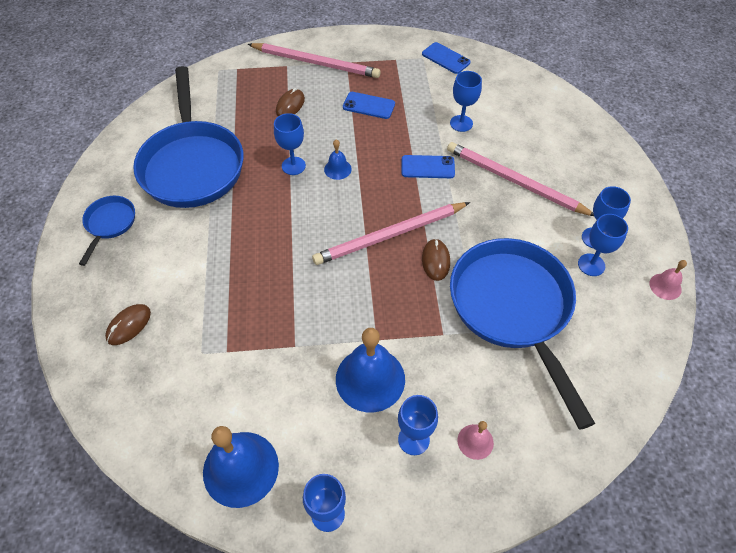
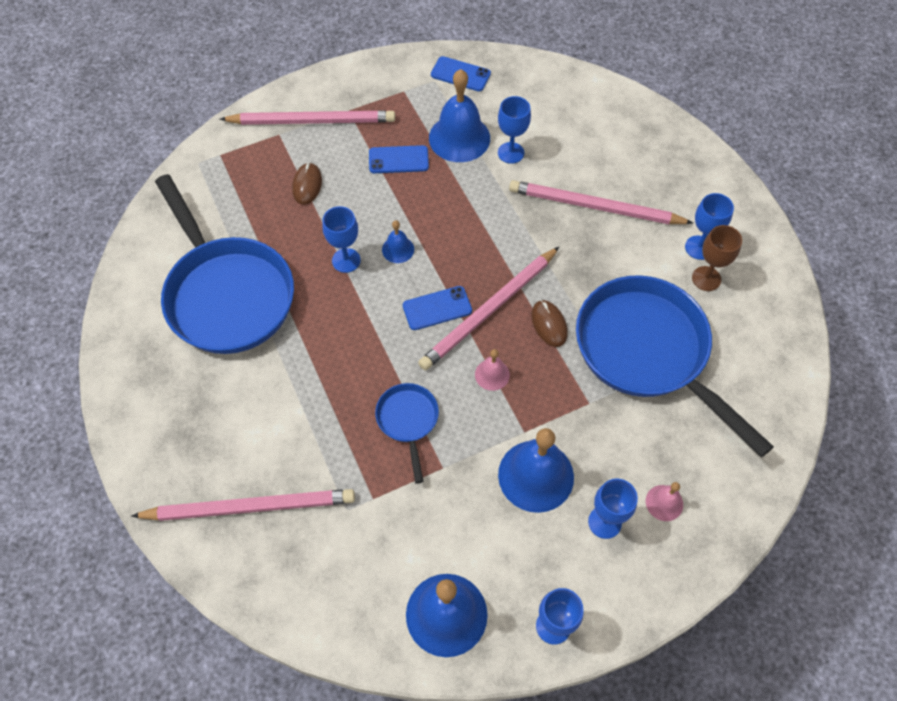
camera: 20 degrees left, 5 degrees up
blue pan [79,196,135,266] -> blue pan moved to [375,383,439,484]
brown mouse [105,304,151,345] -> pink pencil [131,489,355,521]
blue phone [401,155,455,178] -> blue phone moved to [403,286,472,330]
blue goblet [578,214,628,276] -> brown goblet [692,225,742,291]
pink bell [650,260,687,300] -> pink bell moved to [475,349,510,391]
none -> blue bell [429,69,490,162]

